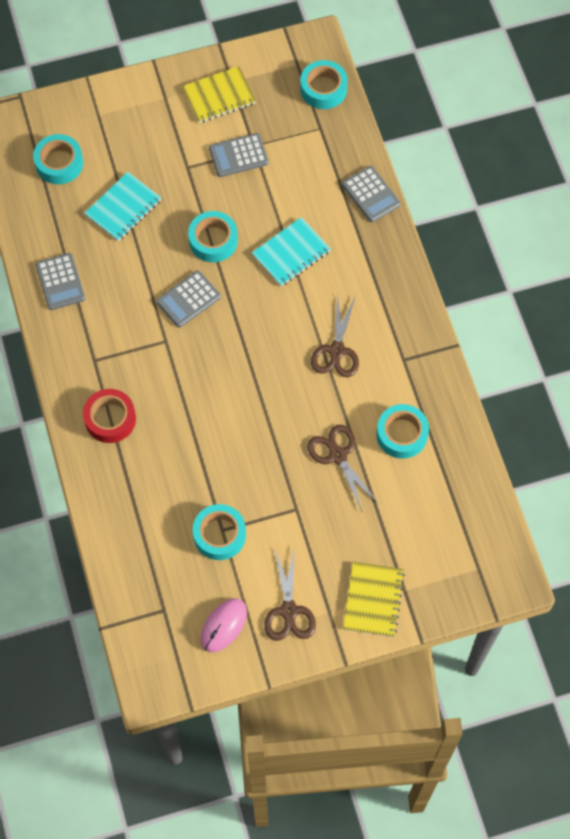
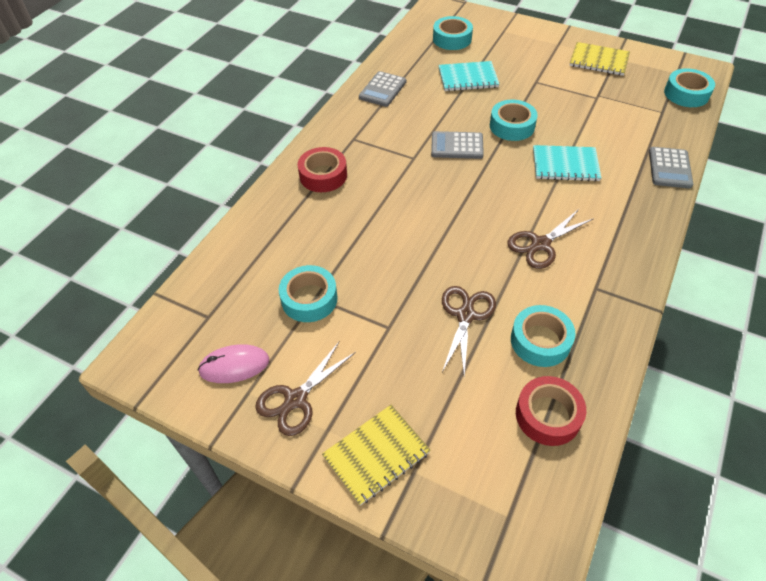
camera: 45 degrees right, 15 degrees down
grey calculator [209,133,269,177] -> none
none -> red tape [516,376,586,446]

